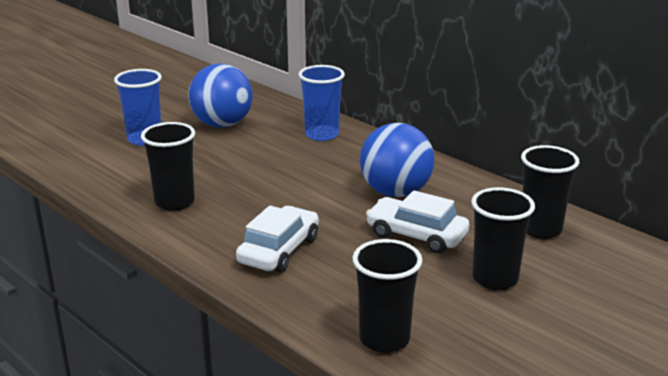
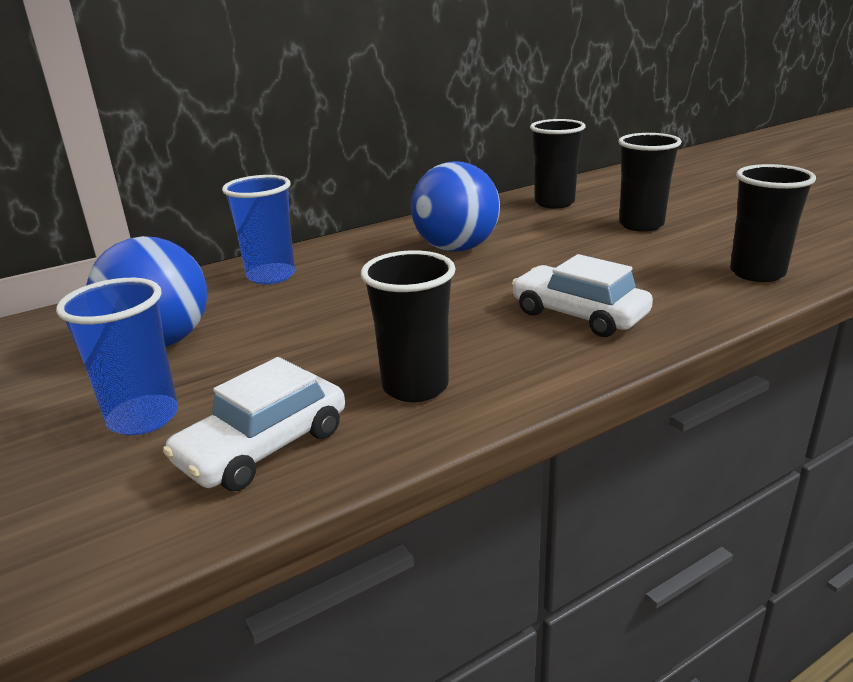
camera: 75 degrees left, 0 degrees up
white car [366,190,469,253] -> white car moved to [163,357,345,491]

